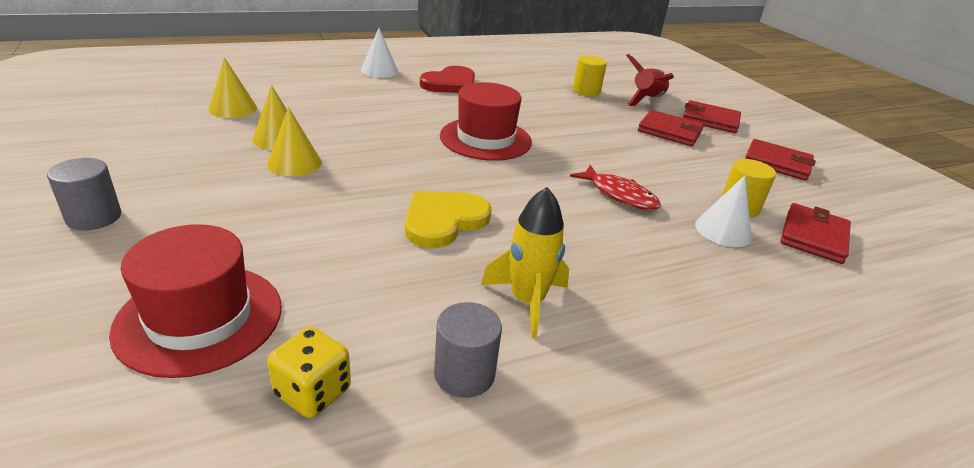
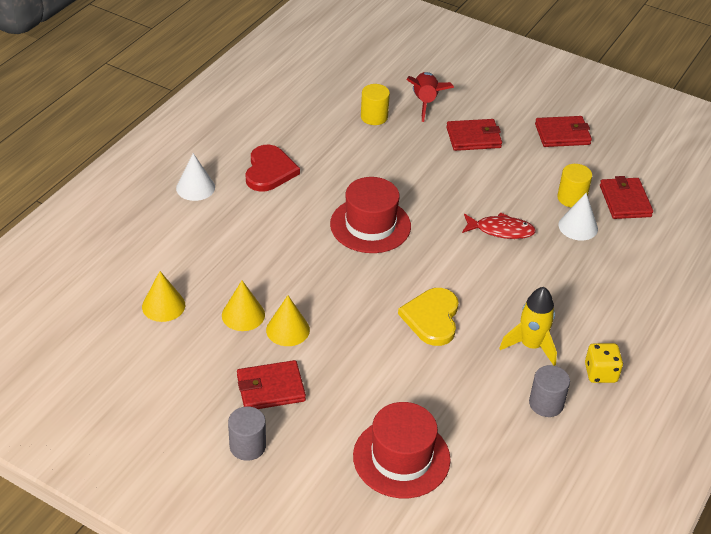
camera: 35 degrees left, 10 degrees up
yellow dice [267,327,351,418] -> yellow dice moved to [585,343,623,383]
red wallet [683,100,741,133] -> red wallet moved to [237,360,306,409]

